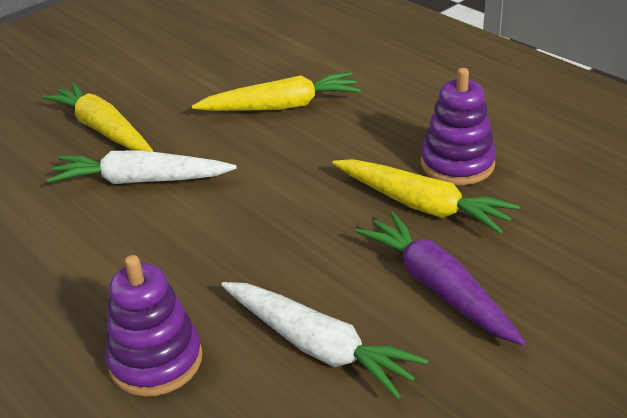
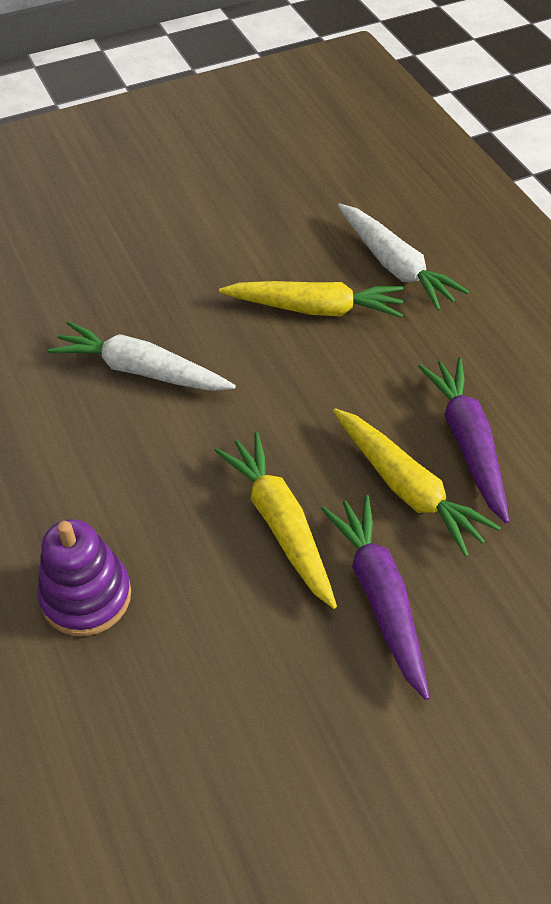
camera: 15 degrees right, 15 degrees up
yellow carrot [41,82,153,152] -> yellow carrot moved to [214,432,337,609]
white carrot [221,282,428,399] -> white carrot moved to [338,203,470,311]
purple stacking toy [421,68,496,185] -> purple carrot [418,357,509,524]

